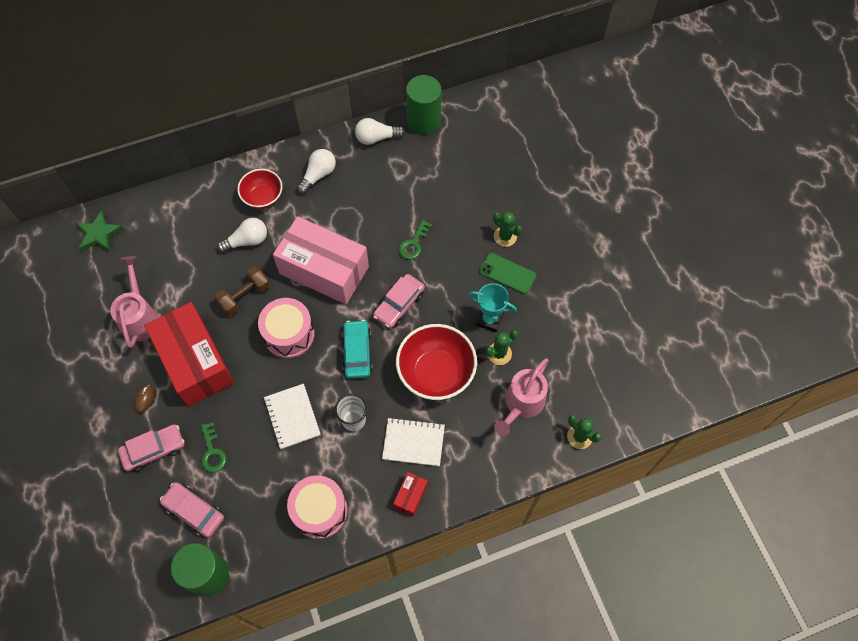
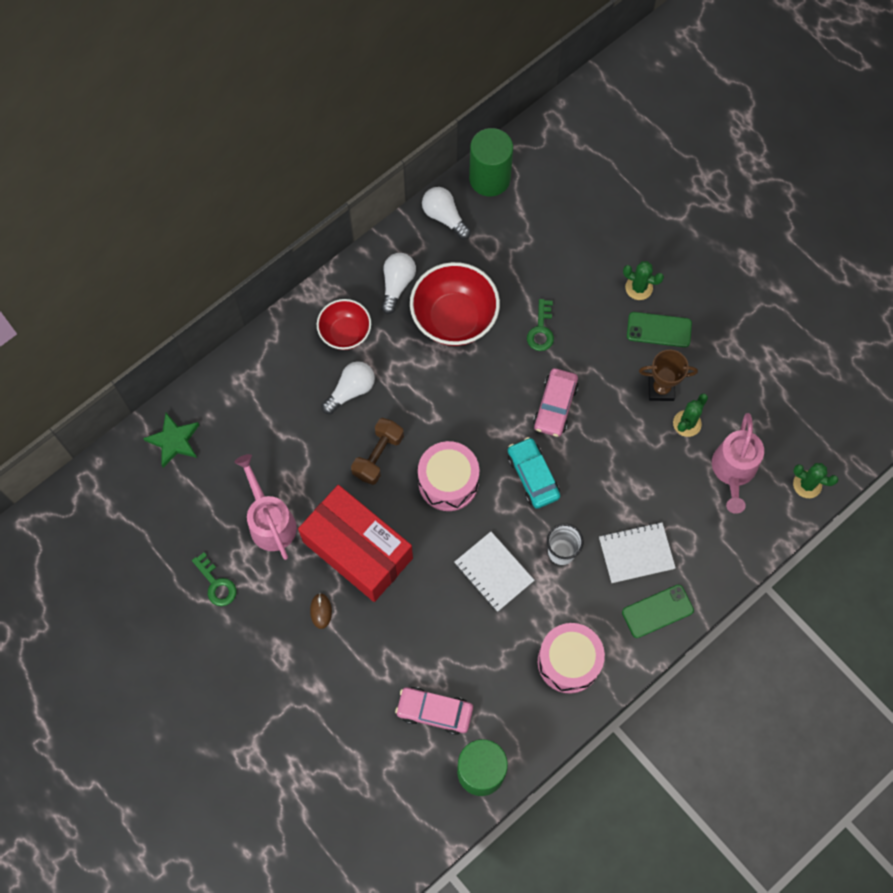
camera: 20 degrees left, 5 degrees up
pink car [118,424,185,472] -> none
green key [201,422,227,473] -> green key moved to [192,552,236,606]
pink box [273,216,369,304] -> none
white light bulb [355,118,405,145] -> white light bulb turned 75 degrees clockwise [422,187,471,240]
red box [393,472,428,516] -> green phone [622,585,694,638]
red bowl [396,324,477,400] -> red bowl moved to [410,262,500,346]
turquoise trophy [469,283,517,332] -> brown trophy [639,350,698,401]

